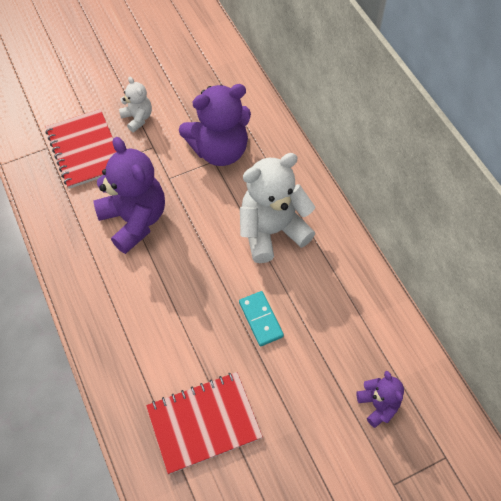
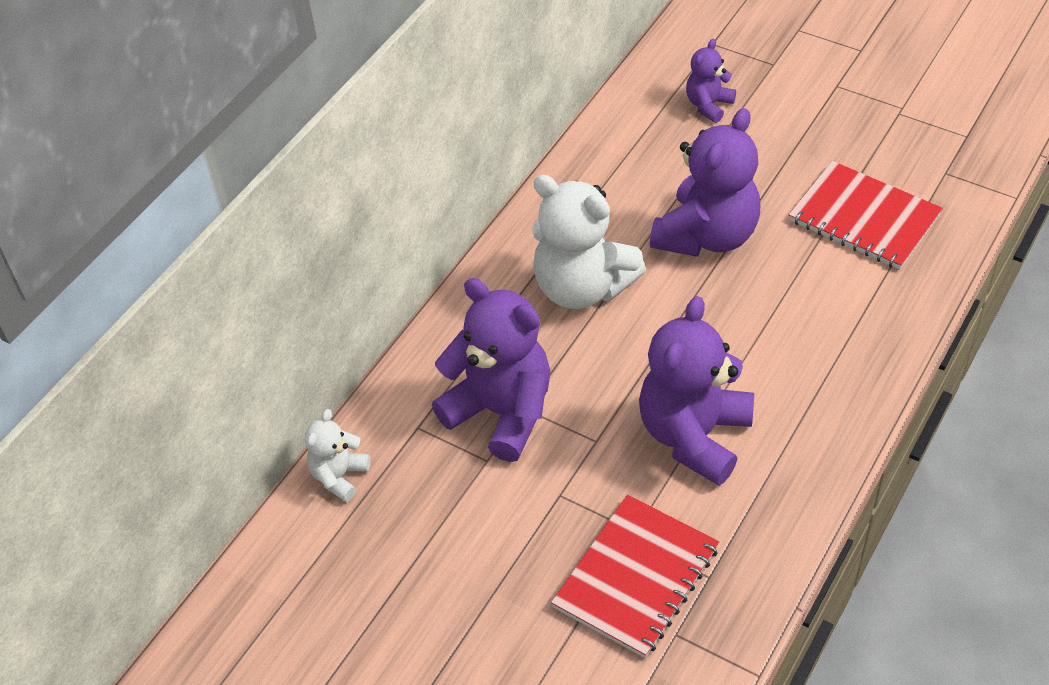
camera: 120 degrees left, 10 degrees down
white teddy bear [119,77,152,132] -> white teddy bear moved to [305,409,371,502]
turquoise domino [239,291,284,347] -> purple teddy bear [650,108,760,257]

